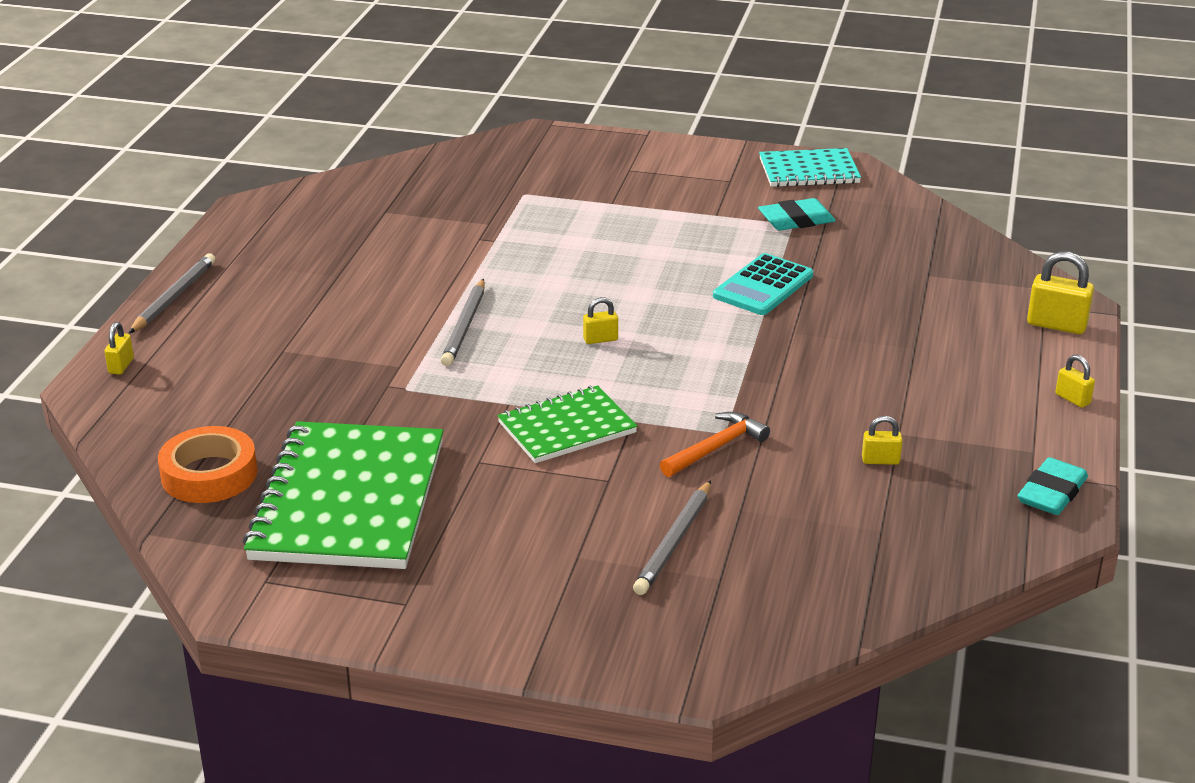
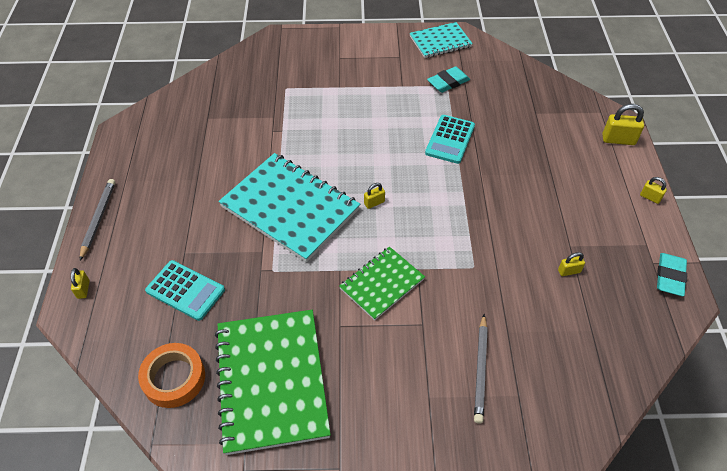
camera: 15 degrees left, 20 degrees up
grey pencil [441,279,485,366] -> turquoise notebook [219,153,360,262]
orange hammer [660,412,770,477] -> none
none -> turquoise calculator [145,260,225,321]

